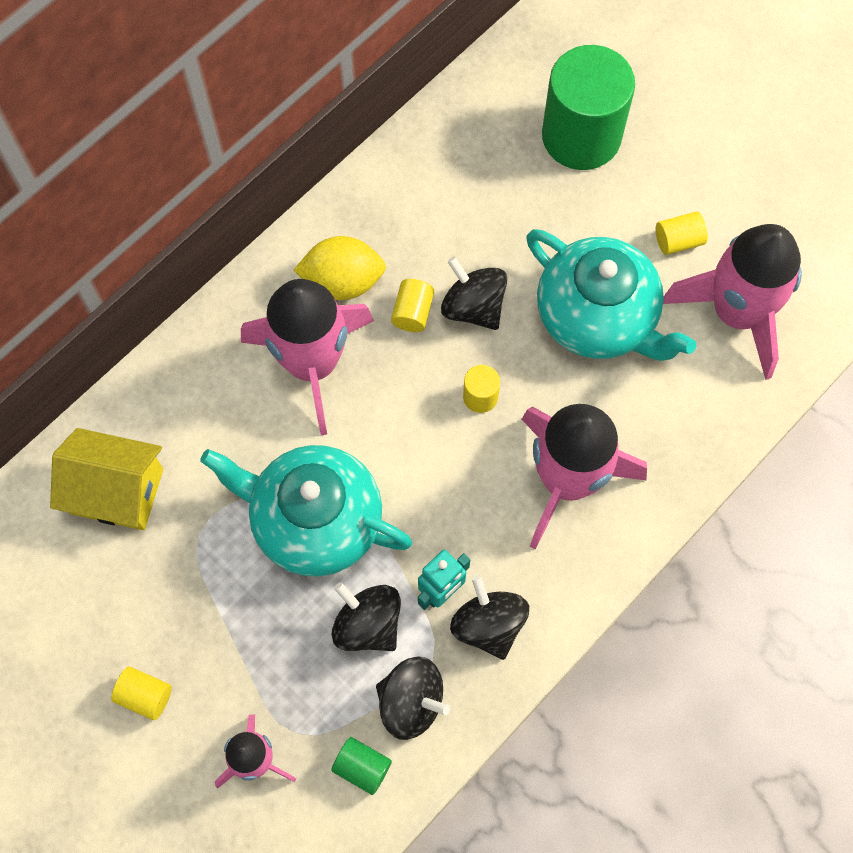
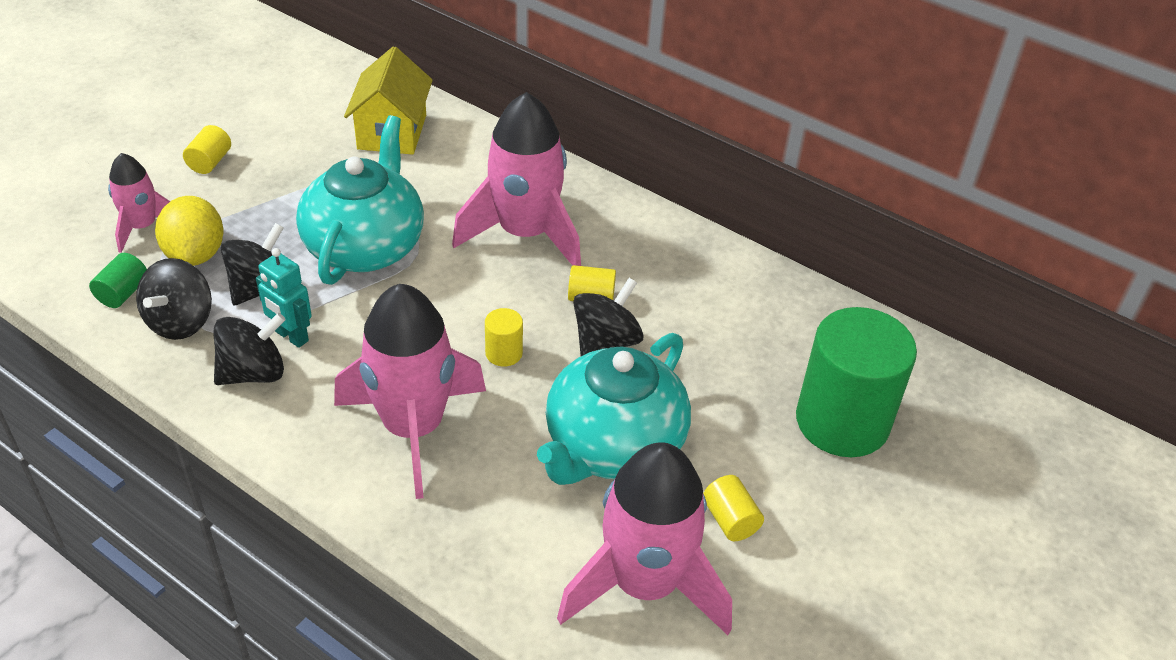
camera: 80 degrees right, 25 degrees down
yellow lemon [294,236,386,300] -> yellow lemon moved to [155,196,224,266]

